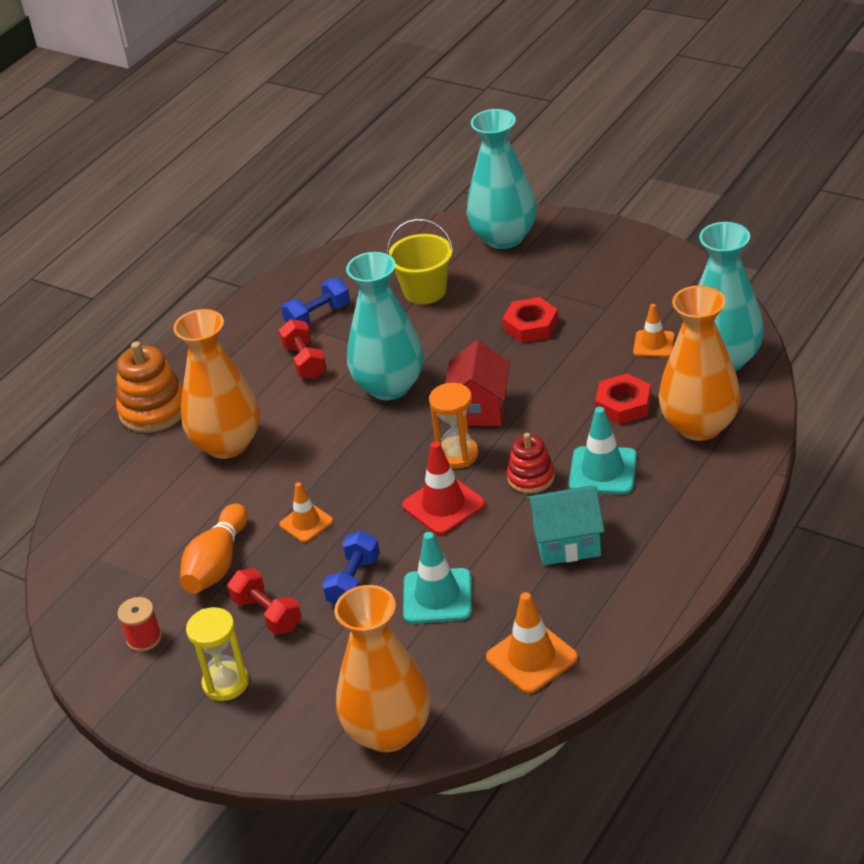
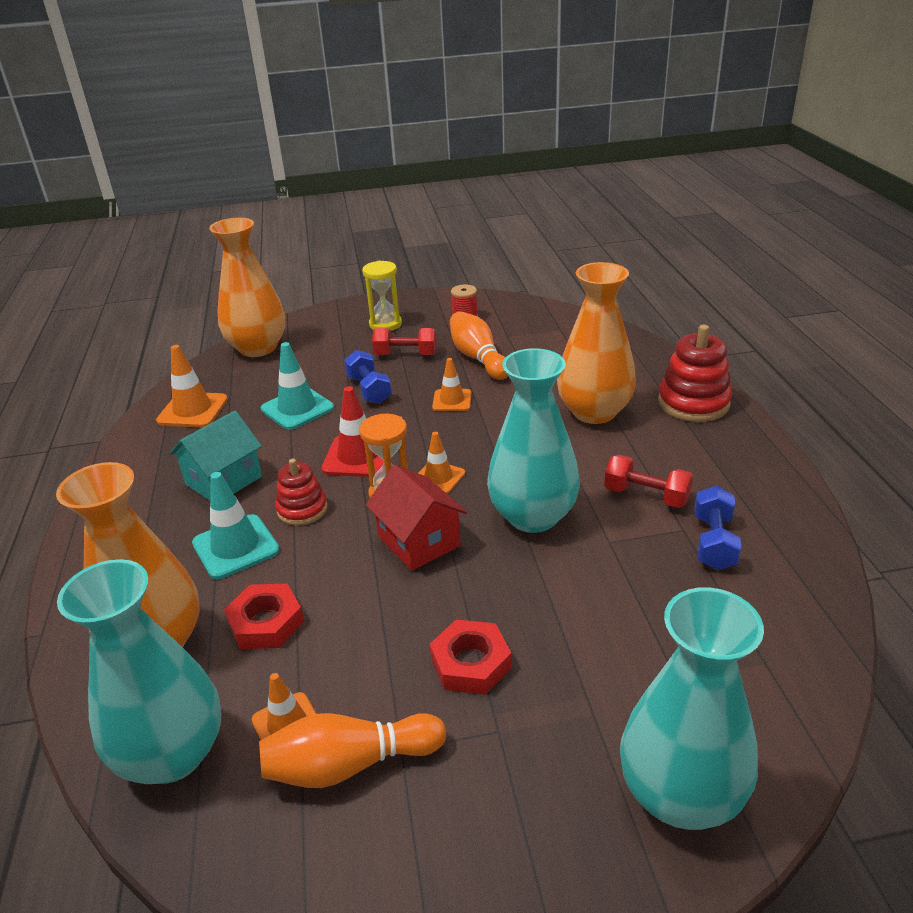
camera: 135 degrees right, 5 degrees down
orange stacking toy [116,341,183,433] -> red stacking toy [658,325,732,422]
yellow bucket [387,219,454,304] -> none
none -> orange bowling pin [259,713,446,788]
none -> orange traffic cone [419,432,465,494]

